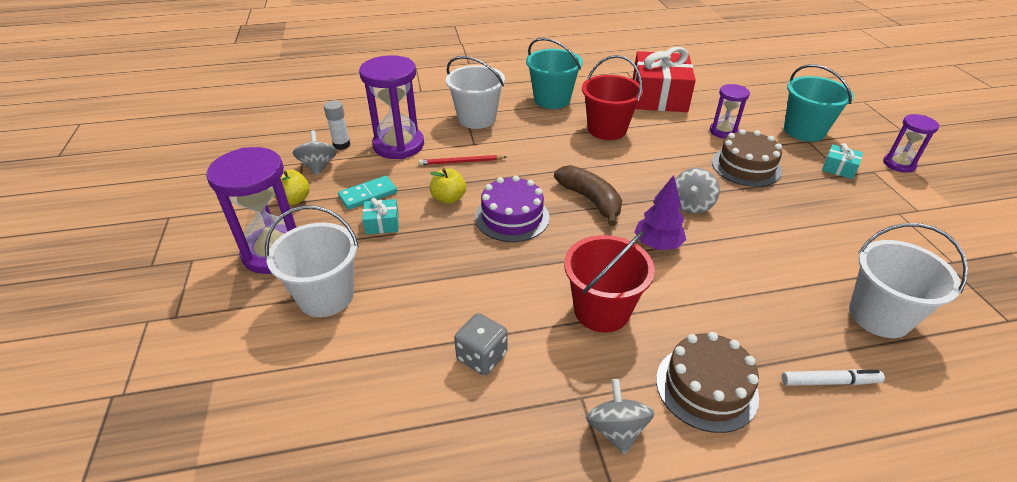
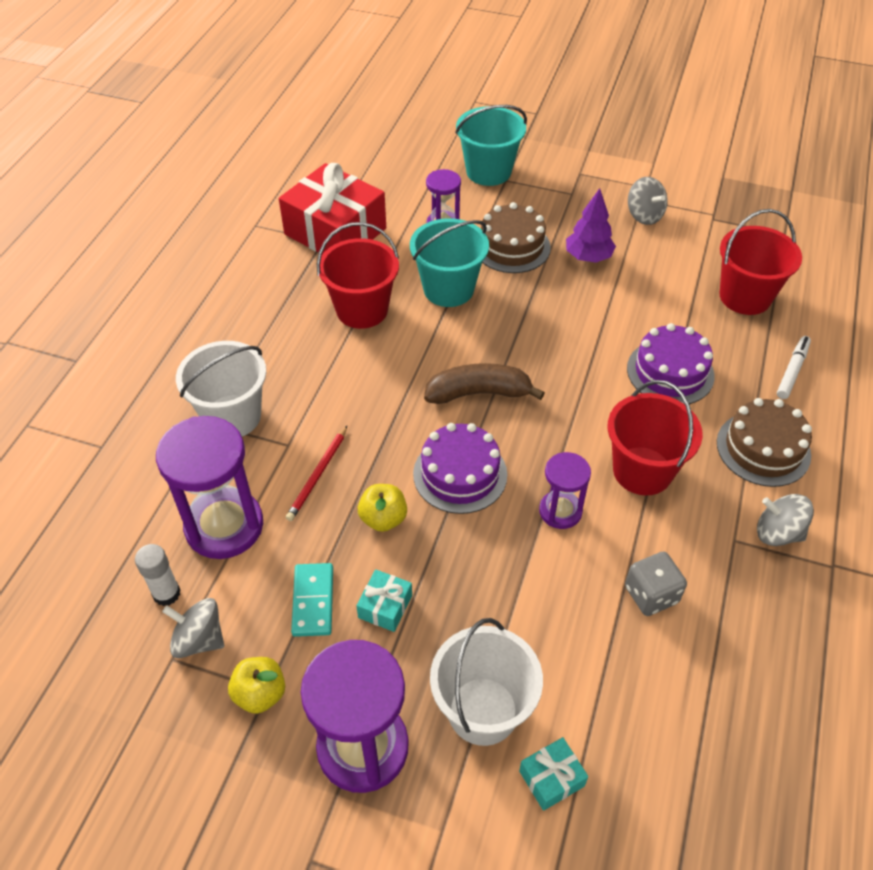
camera: 60 degrees left, 10 degrees up
turquoise bucket [526,38,583,109] -> turquoise bucket moved to [410,218,489,307]
purple tree [635,175,686,250] -> purple tree moved to [566,188,616,263]
grey spinning top [675,168,720,214] -> grey spinning top moved to [628,177,668,225]
turquoise gift [822,143,863,179] -> turquoise gift moved to [519,737,588,811]
white bucket [849,223,968,338] -> red bucket [720,209,802,315]
purple hourglass [883,114,939,173] -> purple hourglass moved to [539,452,591,529]
none -> purple cake [627,323,715,404]

